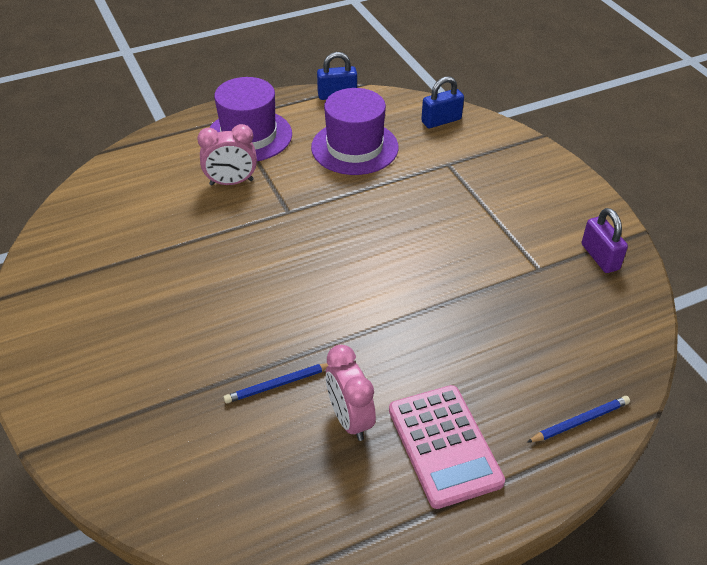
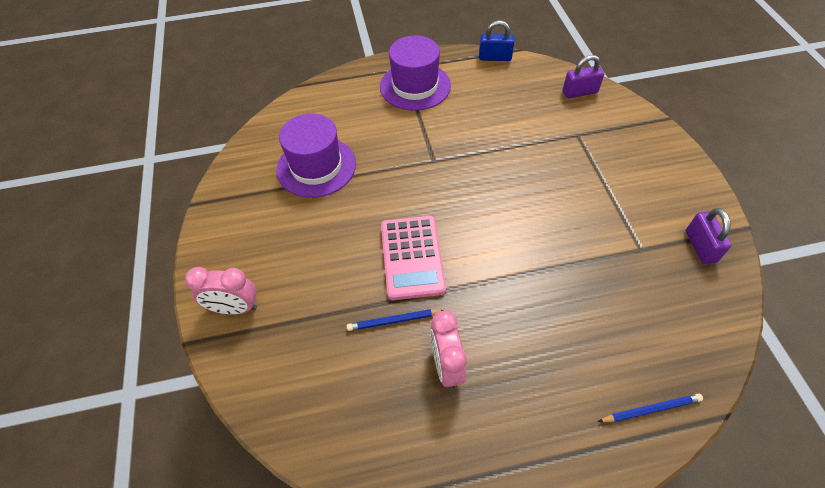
camera: 15 degrees right, 10 degrees up
pink clock [197,124,257,186] -> pink clock moved to [185,267,257,314]
purple hat [311,88,399,175] -> purple hat moved to [276,114,356,198]
pink calculator [389,385,505,509] -> pink calculator moved to [381,216,446,300]
blue padlock [421,76,464,128] -> purple padlock [563,55,604,98]

